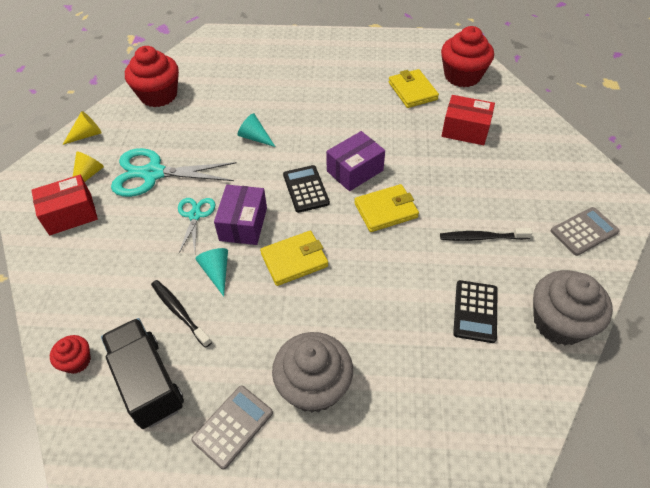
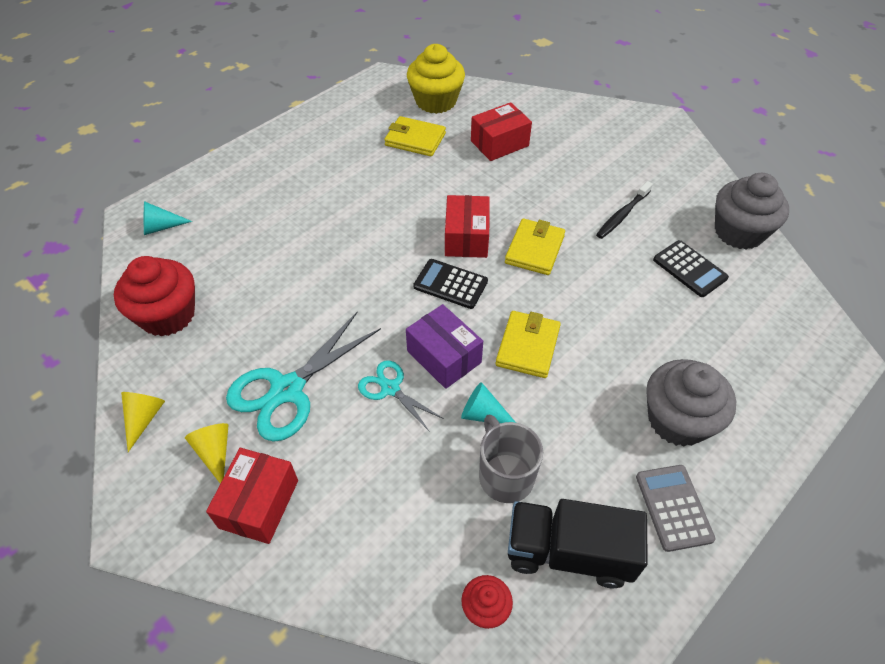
camera: 50 degrees left, 0 degrees up
black toothbrush [151,280,212,348] -> grey mug [479,414,543,503]
turquoise cone [238,113,275,147] -> turquoise cone moved to [144,201,192,235]
purple box [326,131,385,191] -> red box [445,195,490,258]
red cupcake [441,26,494,87] -> yellow cupcake [407,44,465,114]
grey calculator [551,207,620,256] -> none

